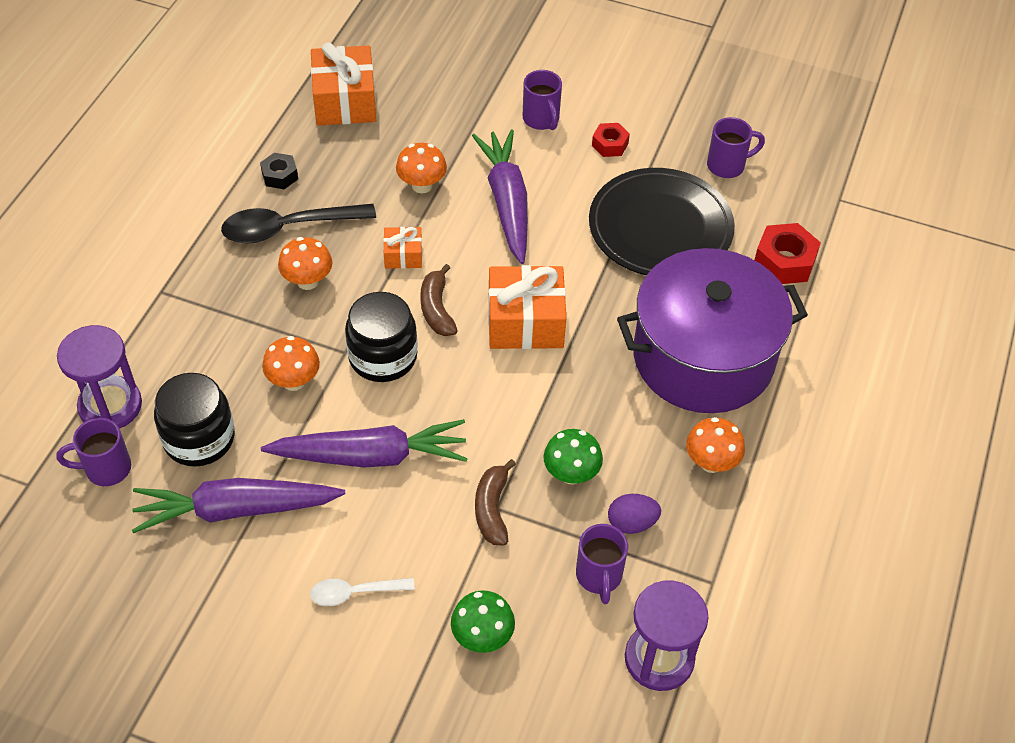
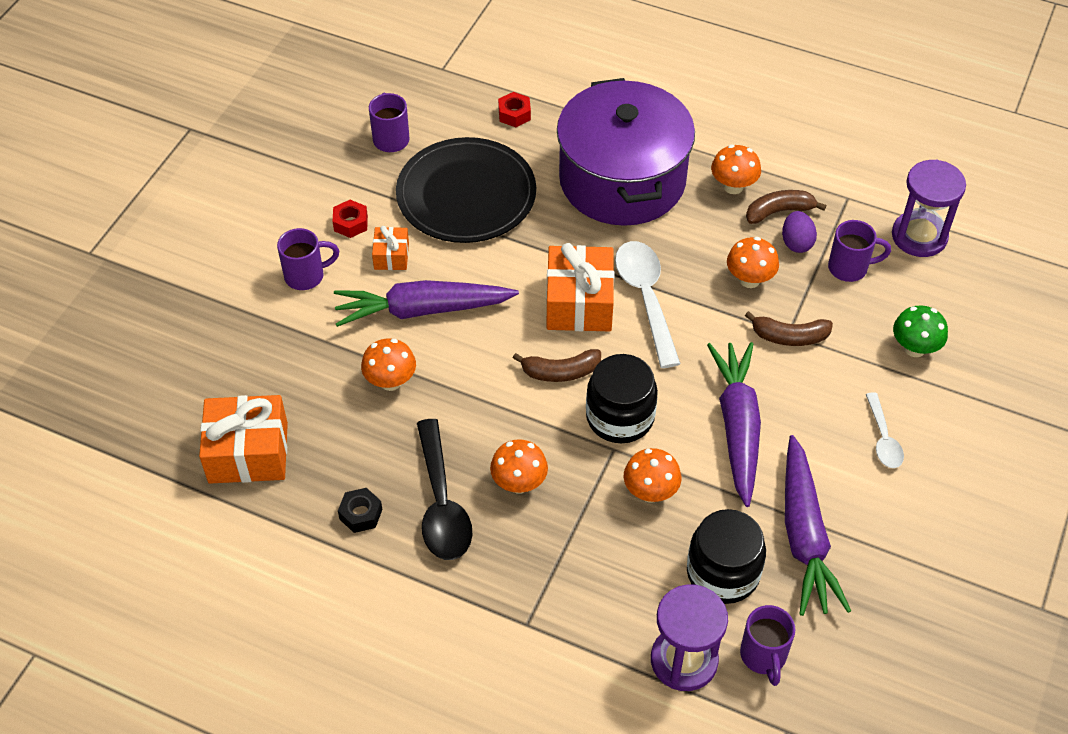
camera: 85 degrees left, 0 degrees up
orange gift [383,227,422,269] -> orange gift moved to [372,226,409,270]
green mushroom [544,429,603,484] -> orange mushroom [727,237,779,288]
red nut [755,223,821,284] -> red nut [498,92,531,127], size x0.61
none -> white spoon [615,241,680,368]
none -> brown banana [746,190,826,224]

